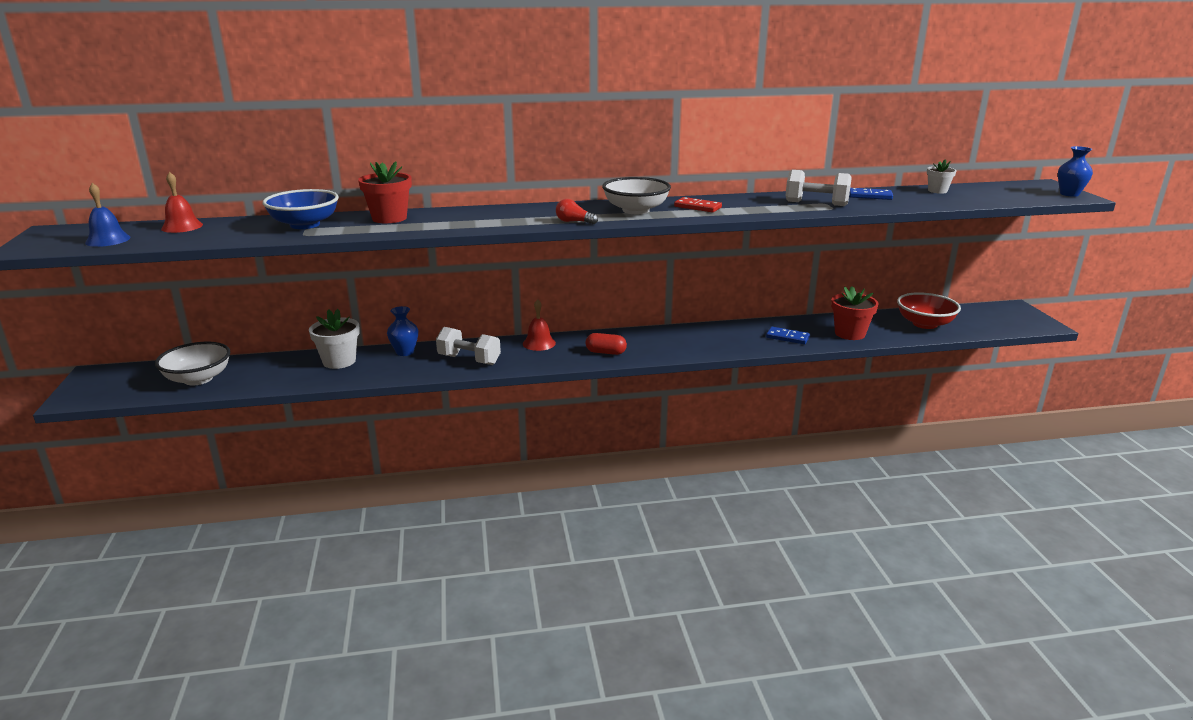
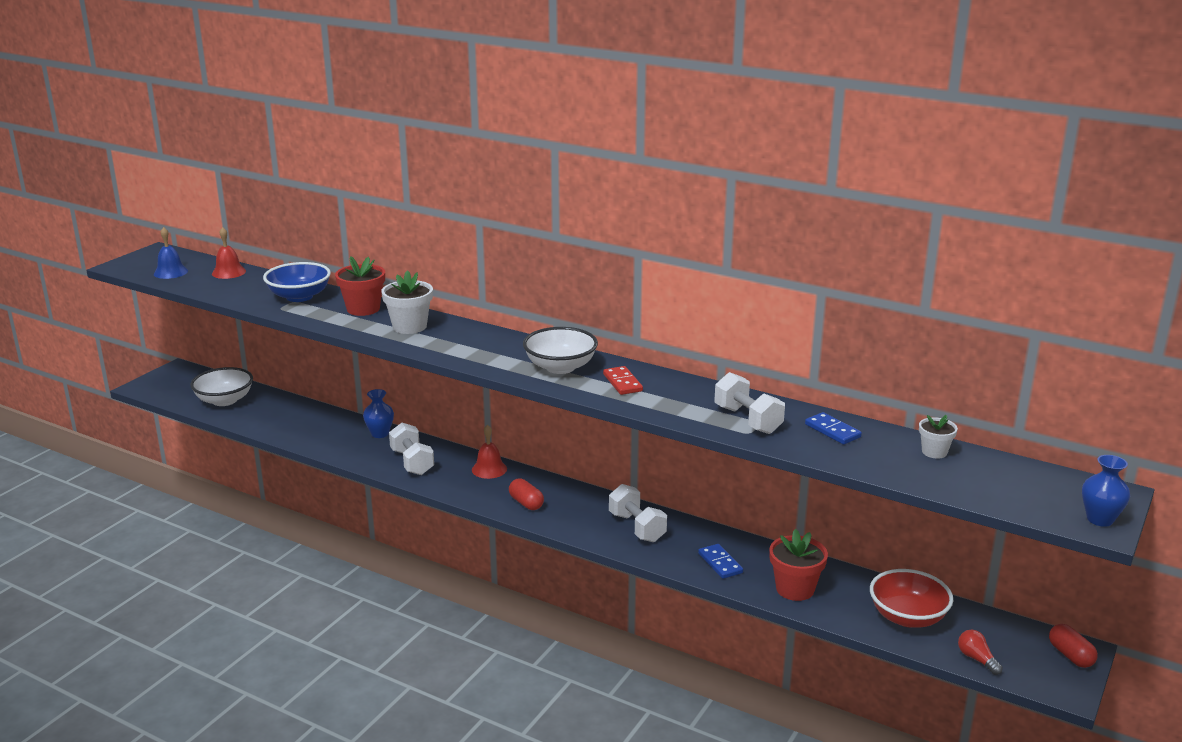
camera: 40 degrees right, 0 degrees up
white flower pot [309,309,360,369] -> white flower pot moved to [381,270,433,334]
red light bulb [556,199,598,224] -> red light bulb moved to [958,630,1003,675]
none -> white dumbbell [609,484,667,542]
none -> red capsule [1049,624,1098,668]

